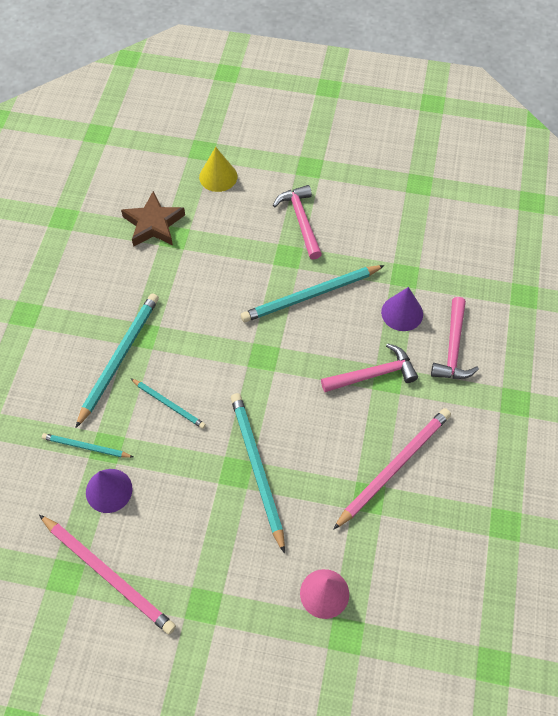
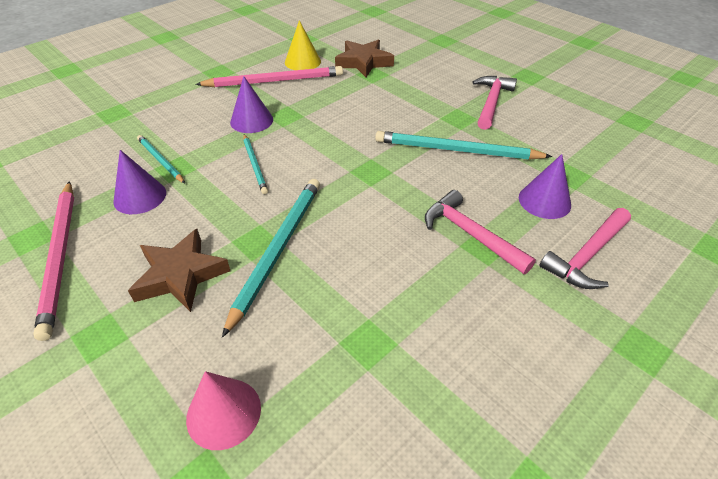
camera: 35 degrees right, 15 degrees down
turquoise pencil [75,293,159,428] -> purple cone [230,76,273,133]
yellow cone [199,147,237,192] -> yellow cone moved to [285,20,321,70]
pink hammer [321,343,418,392] -> pink hammer turned 150 degrees counterclockwise [425,190,536,274]
pink pencil [333,408,451,530] -> pink pencil moved to [195,66,343,87]
none -> brown star [128,229,230,312]

